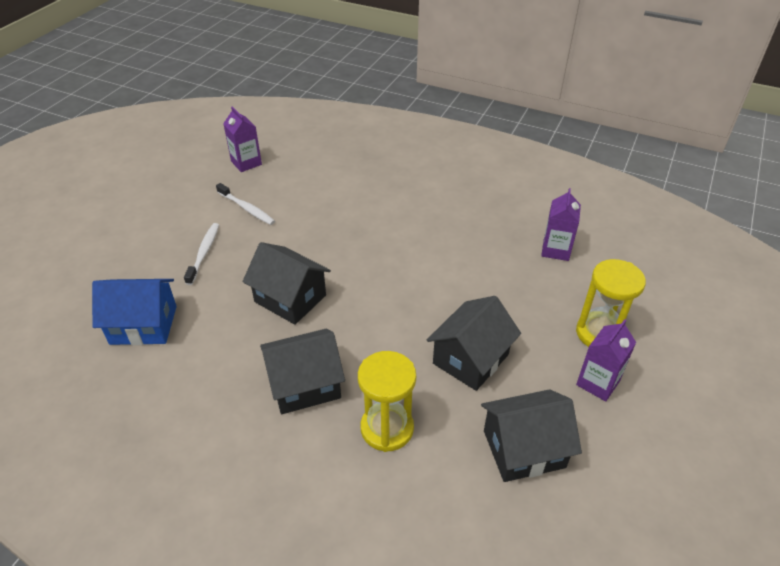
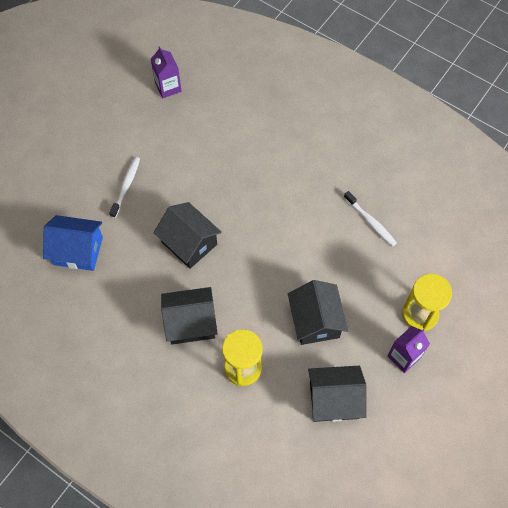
camera: 10 degrees right, 20 degrees up
white toothbrush [216,183,275,225] -> white toothbrush moved to [344,191,397,246]
black house [427,296,521,391] -> black house turned 60 degrees counterclockwise [288,280,348,345]
purple carton [541,188,581,261] -> none

